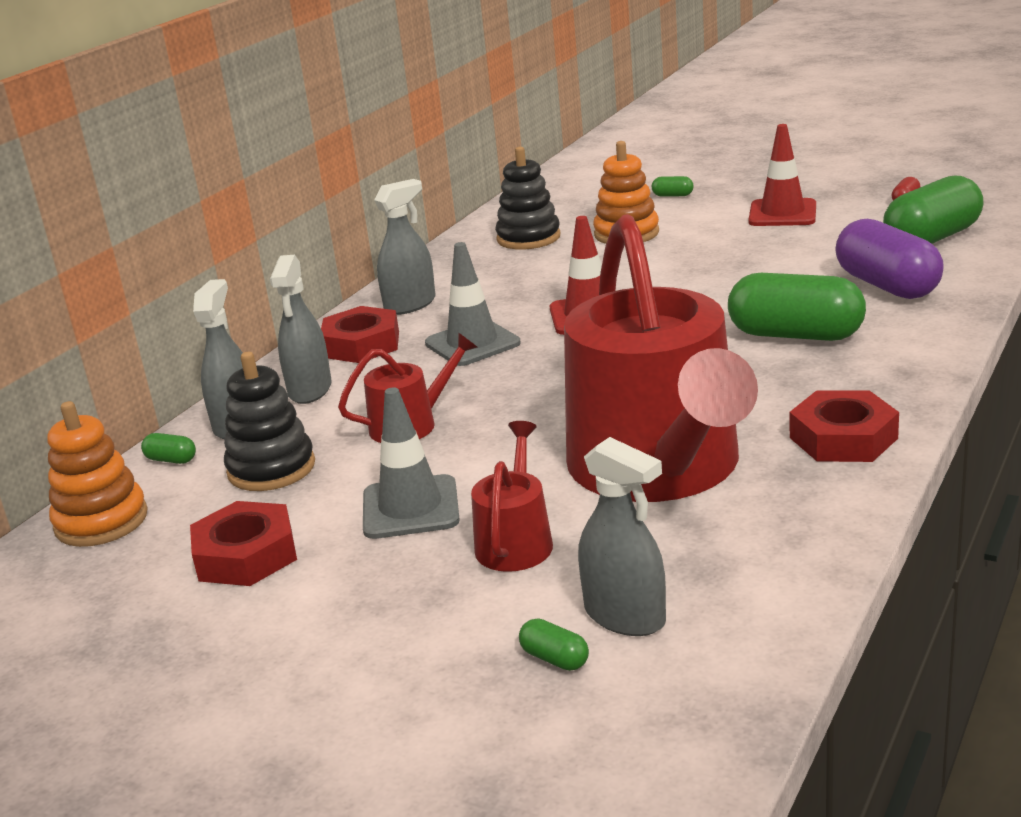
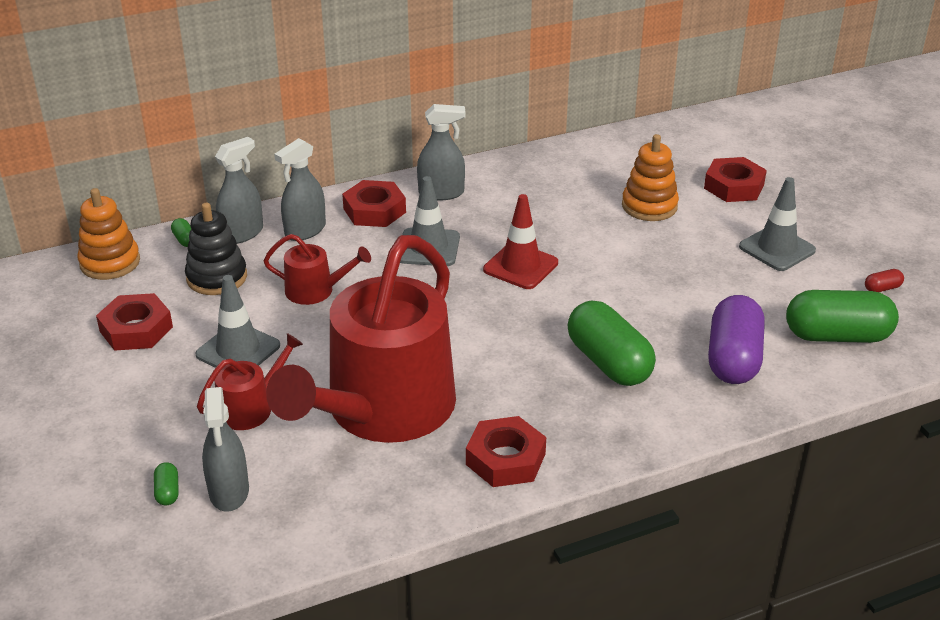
camera: 35 degrees right, 10 degrees up
black stacking toy [495,147,560,250] -> none
green capsule [652,176,693,197] -> red nut [704,157,767,202]
red traffic cone [748,124,816,226] -> grey traffic cone [739,177,816,271]

